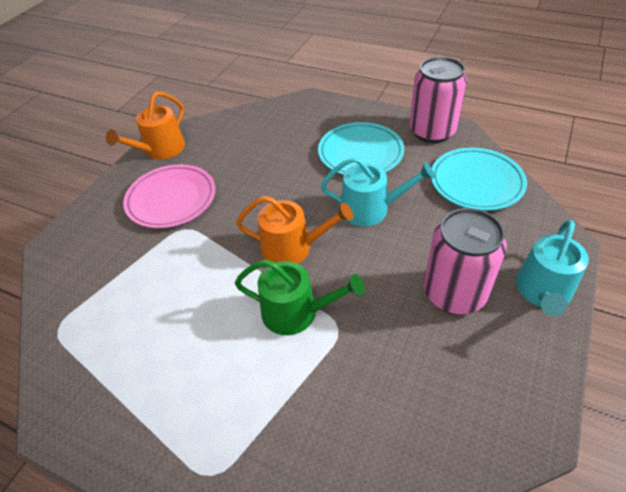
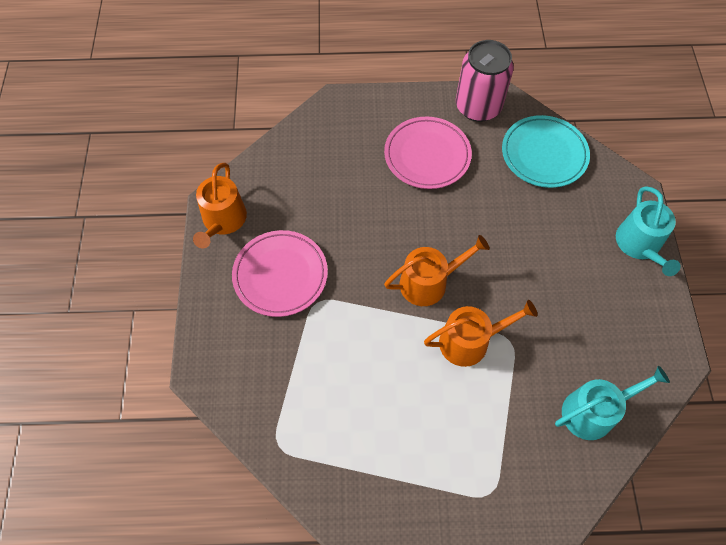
camera: 30 degrees left, 15 degrees up
green watering can [235,260,365,335] -> orange watering can [424,300,538,367]
turquoise plate [318,122,404,175] -> pink plate [384,117,472,189]
turquoise watering can [321,157,435,226] -> turquoise watering can moved to [555,366,670,440]
pink can [424,208,507,314] -> none

